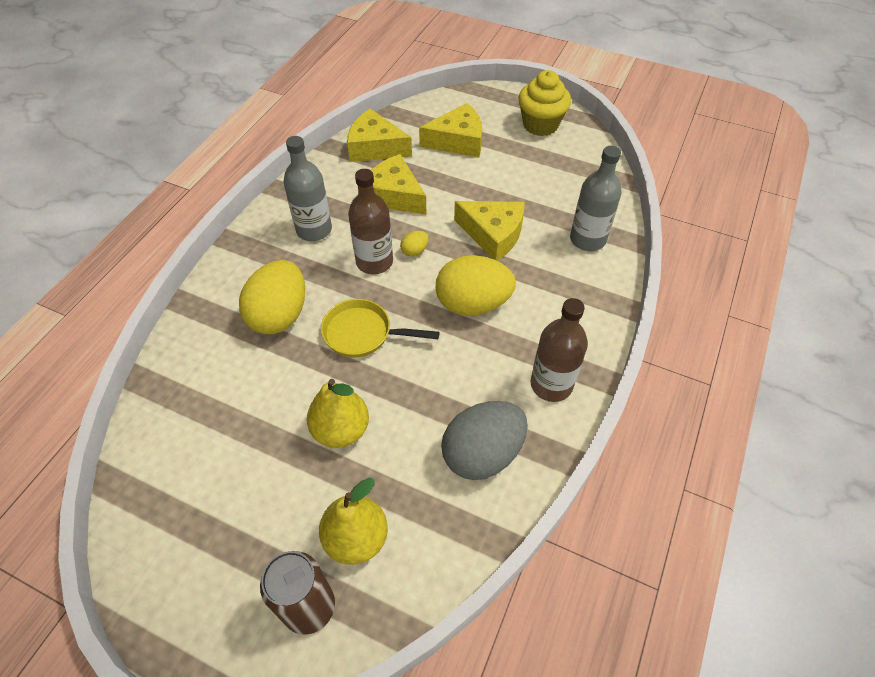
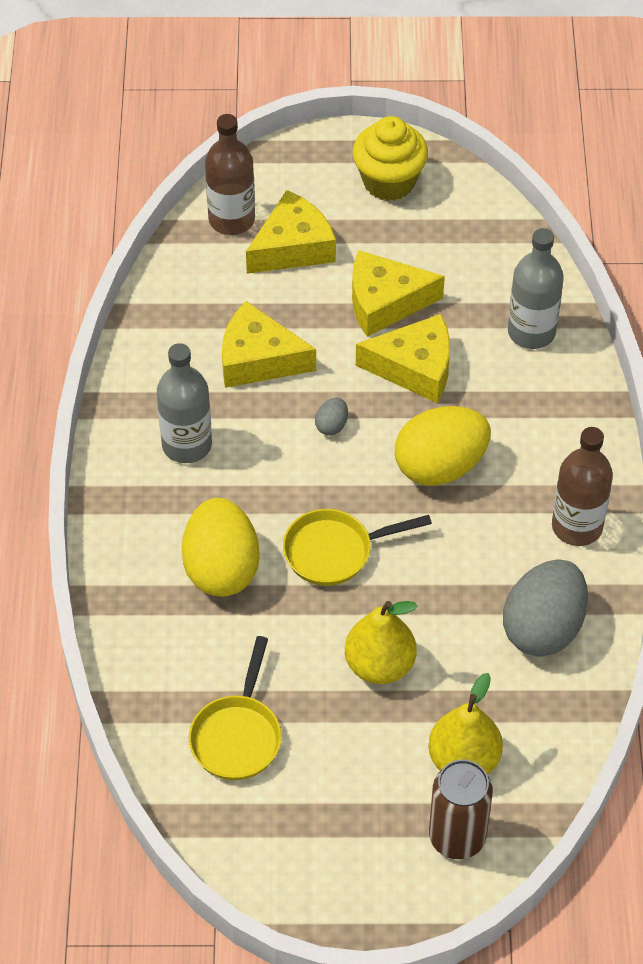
camera: 25 degrees left, 0 degrees up
yellow cheese [347,109,412,162] -> yellow cheese moved to [352,250,445,337]
brown bottle [348,169,393,274] -> brown bottle moved to [205,114,255,235]
yellow egg [400,231,429,256] -> grey egg [315,398,348,436]
none -> yellow pan [189,636,282,780]

